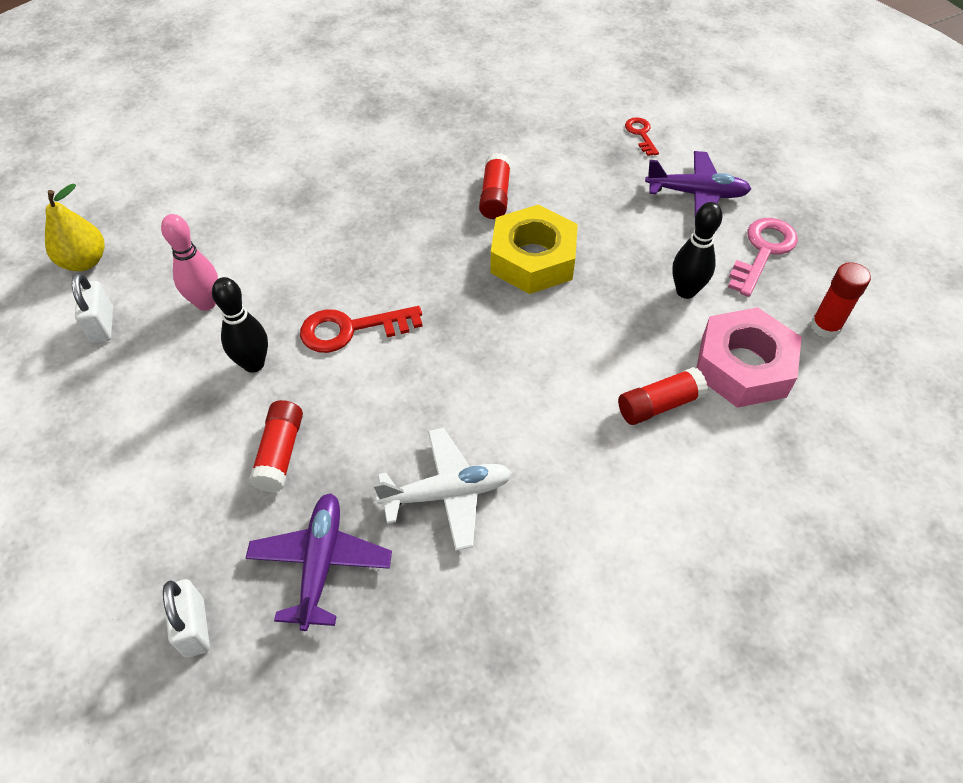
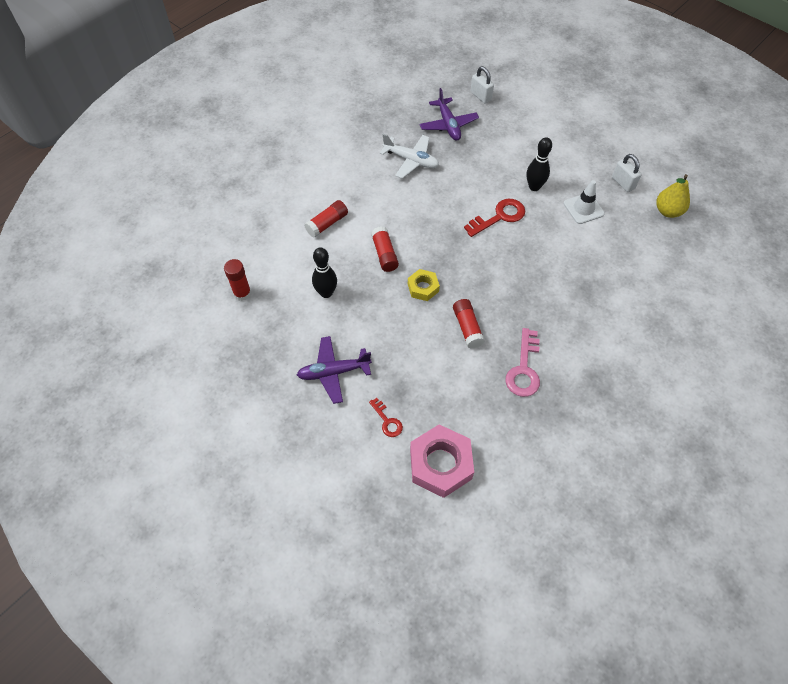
camera: 160 degrees right, 5 degrees up
pink bowling pin [161,214,218,311] -> white traffic cone [564,180,605,224]
red glue stick [249,400,303,492] -> red glue stick moved to [371,226,399,272]
white plane [373,428,512,551] -> white plane turned 120 degrees counterclockwise [380,134,439,179]
yellow nut [490,205,578,294] -> yellow nut [408,269,440,301], size x0.55
pink nut [696,307,802,408] -> pink nut moved to [410,424,474,498]
pink key [728,218,798,297] -> pink key moved to [505,328,540,397]

